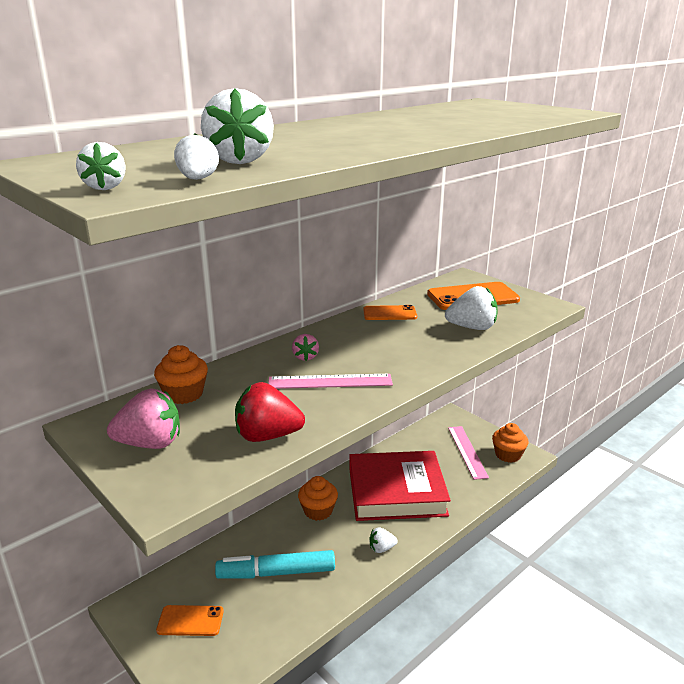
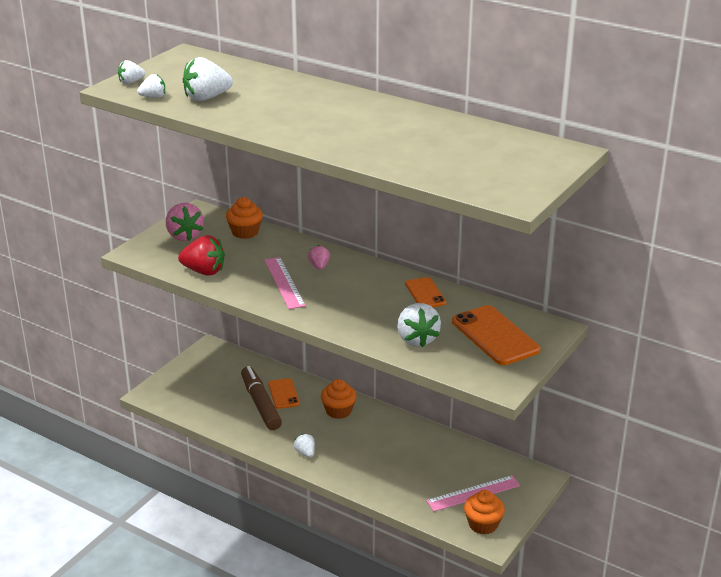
camera: 75 degrees right, 5 degrees up
orange phone [156,605,224,636] -> orange phone moved to [268,378,299,409]
turquoise marker [215,550,335,579] -> brown marker [241,366,282,430]
red strawberry [235,382,305,442] -> red strawberry turned 120 degrees clockwise [178,235,225,276]
pink strawberry [292,334,319,361] -> pink strawberry turned 105 degrees clockwise [308,245,330,270]
red book [349,451,451,521] -> none

